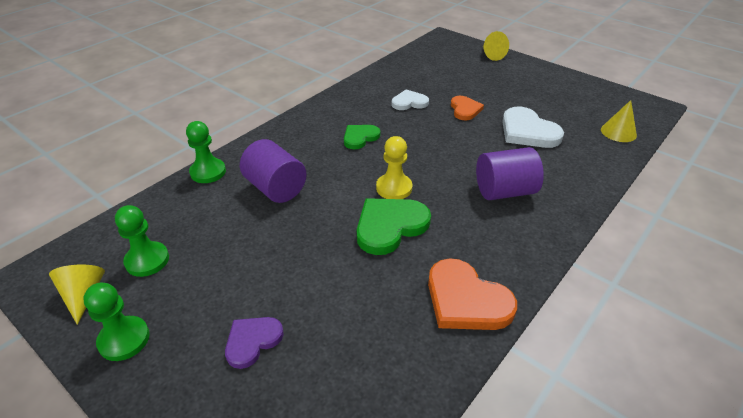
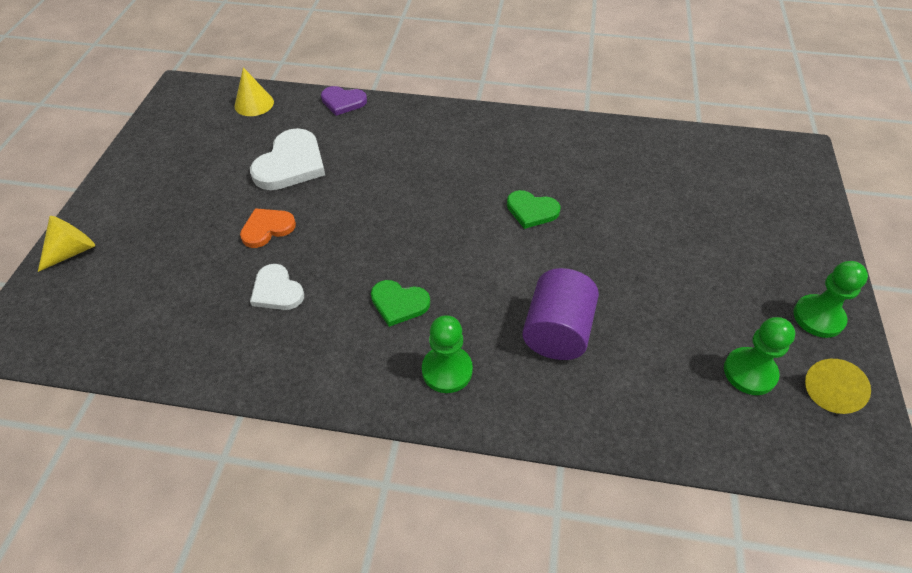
camera: 120 degrees left, 10 degrees up
green pawn [186,121,226,183] -> green pawn moved to [422,315,473,393]
purple heart [225,317,284,369] -> purple heart moved to [321,86,367,116]
green heart [357,198,431,255] -> green heart [507,190,561,229], size x0.61
yellow pawn [376,136,412,199] -> none
orange heart [428,258,517,330] -> none
purple cylinder [476,147,544,200] -> none

